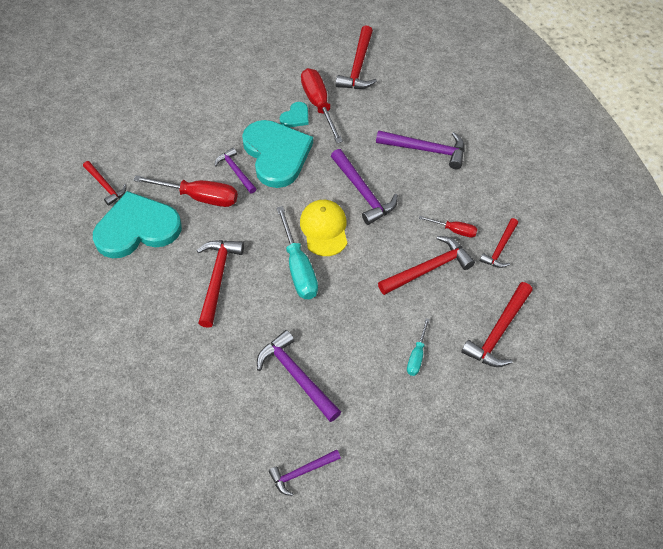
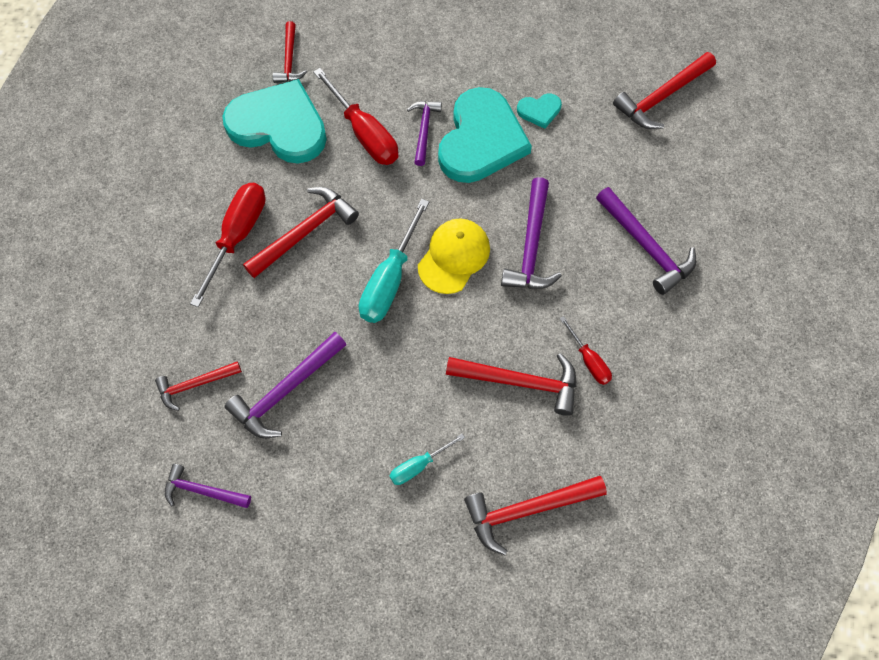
camera: 40 degrees right, 10 degrees up
purple hammer [257,330,341,422] -> purple hammer turned 135 degrees counterclockwise [225,332,347,438]
red screwdriver [301,68,343,143] -> red screwdriver moved to [190,183,266,307]
red hammer [480,218,518,268] -> red hammer moved to [155,361,242,411]

